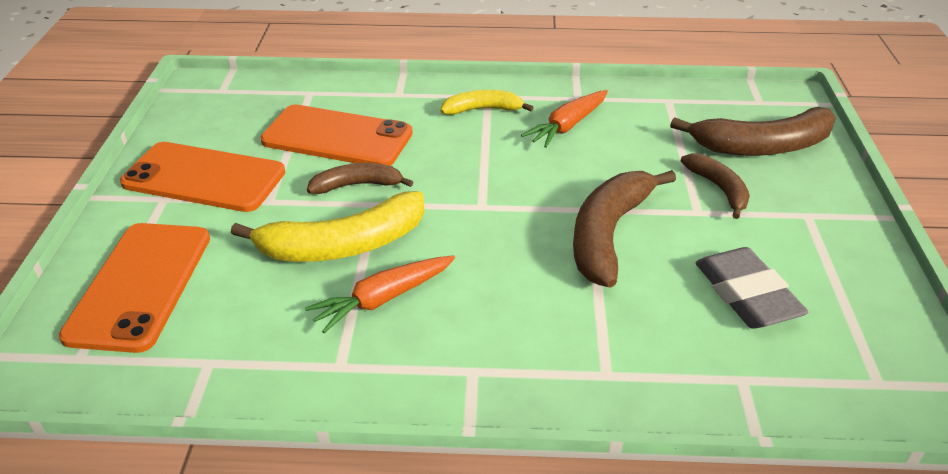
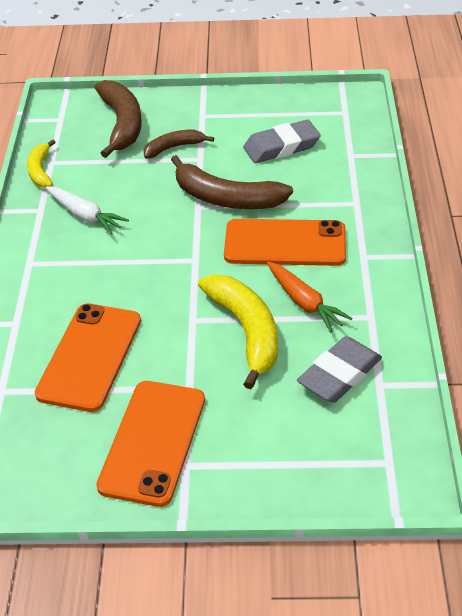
camera: 90 degrees left, 5 degrees up
orange phone [59,223,210,353] -> orange phone moved to [224,219,346,266]
brown banana [307,163,413,194] -> none
yellow banana [441,90,534,115] -> yellow banana moved to [27,139,55,188]
orange carrot [521,90,608,148] -> white carrot [45,186,129,235]
none -> grey eraser [297,336,382,403]

